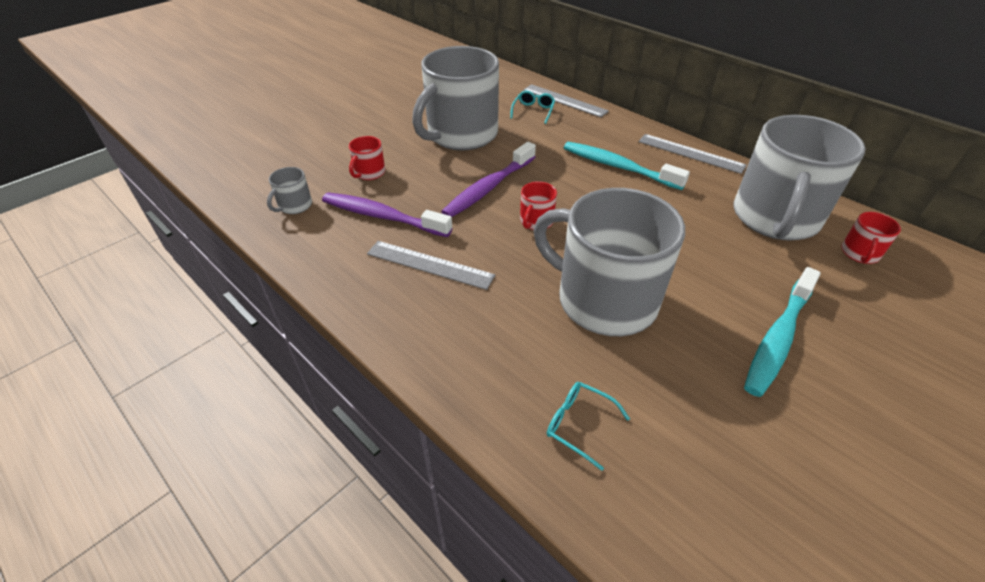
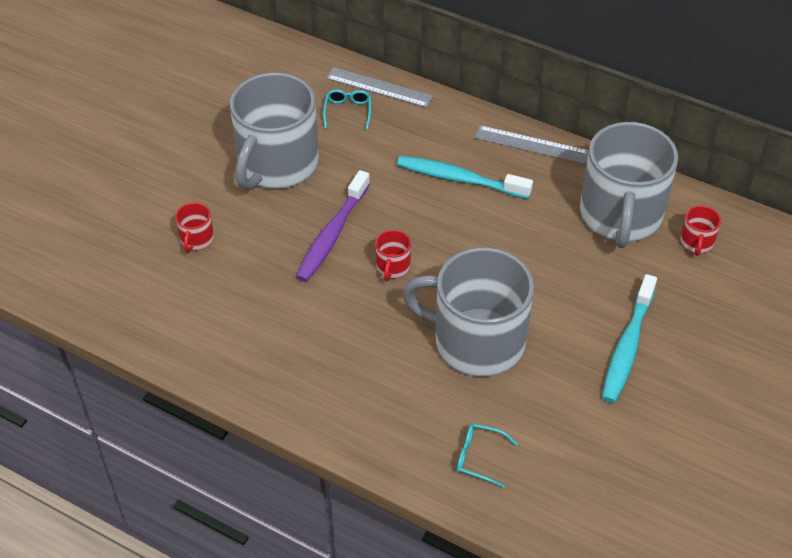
camera: 15 degrees left, 5 degrees up
grey mug [267,167,312,214] -> none
purple toothbrush [322,193,452,237] -> none
grey ruler [367,241,495,290] -> none

